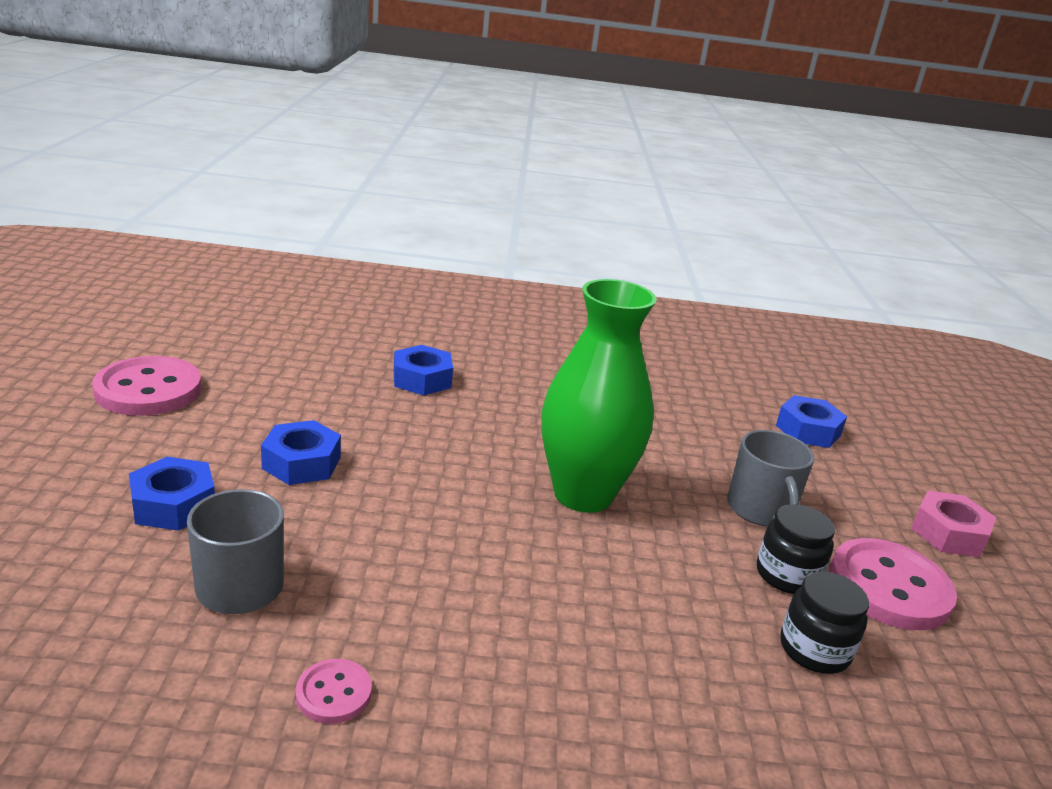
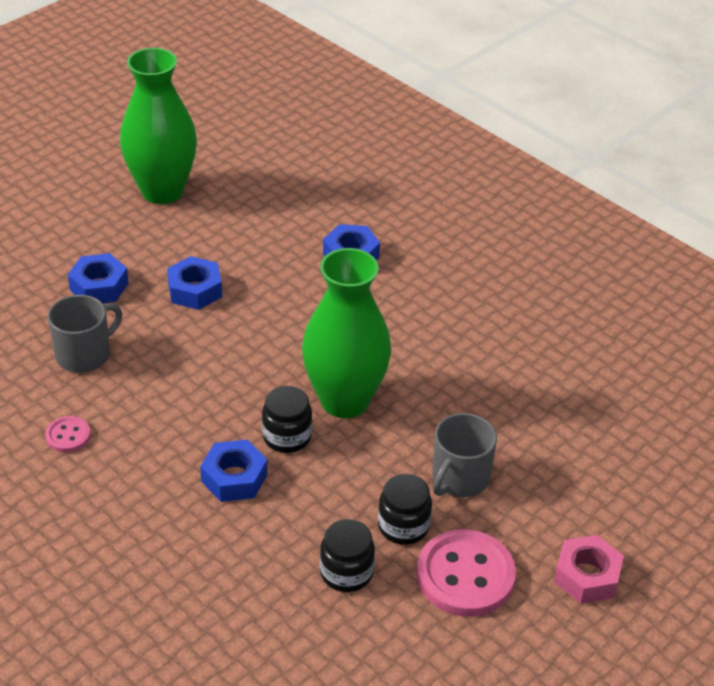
camera: 45 degrees right, 15 degrees up
pink button [92,356,201,416] -> green vase [120,48,197,204]
blue nut [776,395,847,448] -> blue nut moved to [200,440,268,502]
none -> black jar [262,386,312,453]

